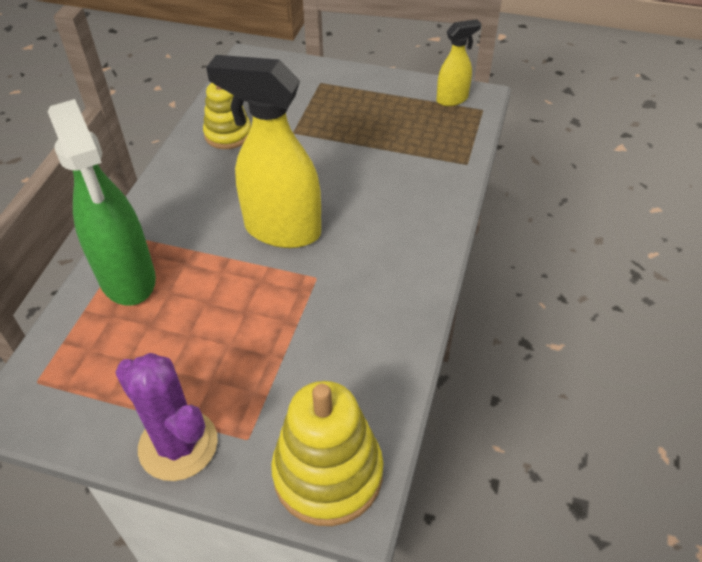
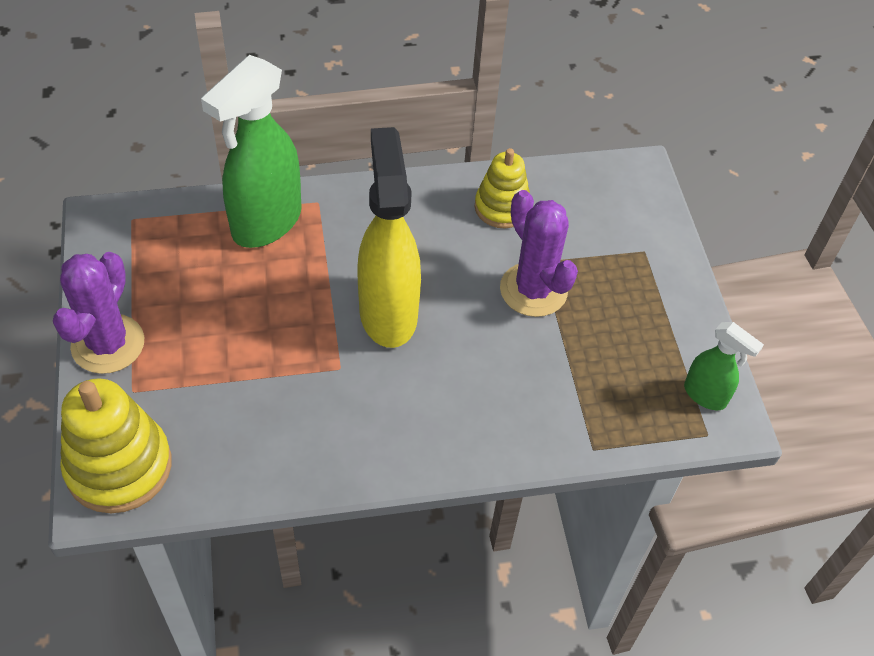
camera: 60 degrees right, 5 degrees up
yellow spray bottle [437,19,481,106] -> green spray bottle [684,322,764,410]
none -> purple cactus [500,190,578,317]

